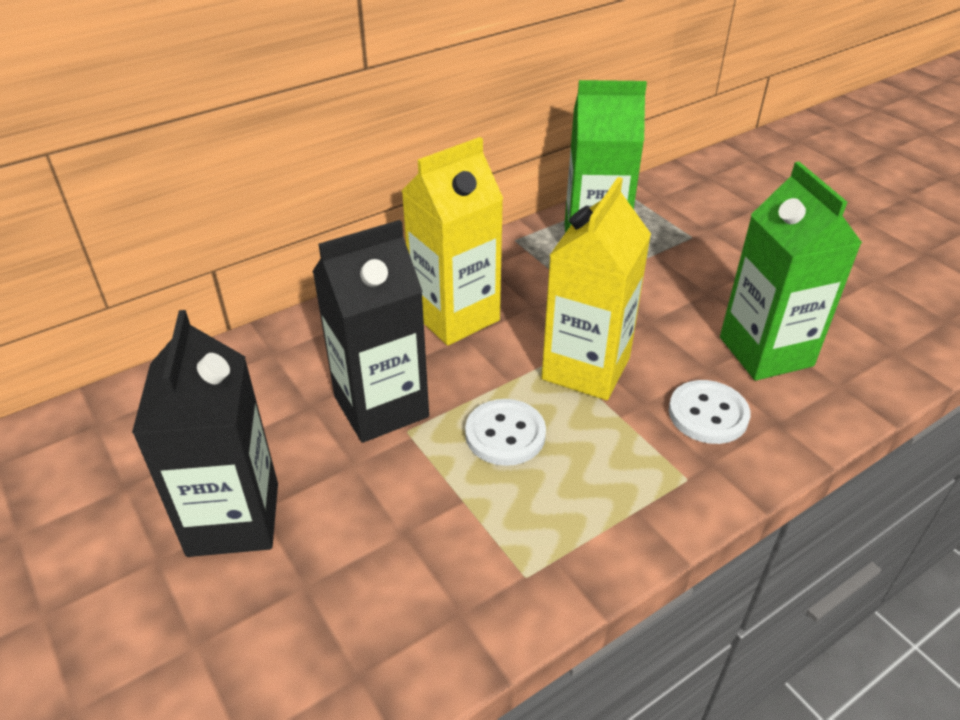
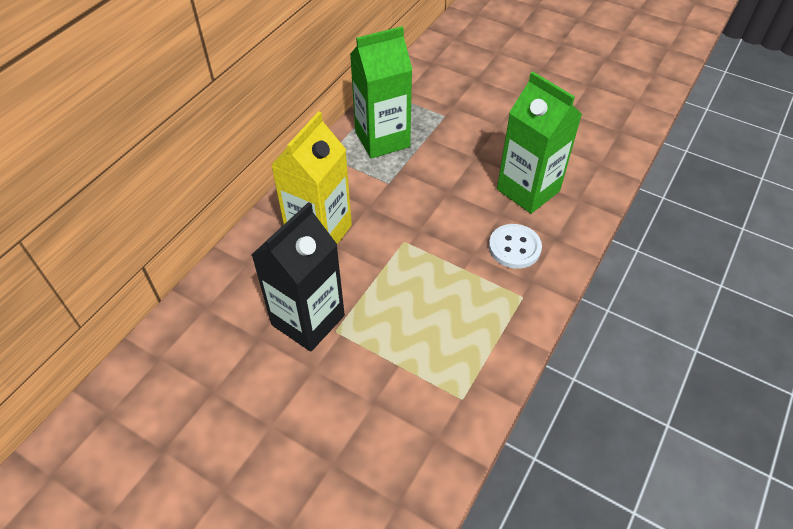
camera: 25 degrees left, 10 degrees up
black carton [132,310,278,557] -> none
white button [465,399,546,466] -> none
yellow carton [542,177,651,400] -> none

